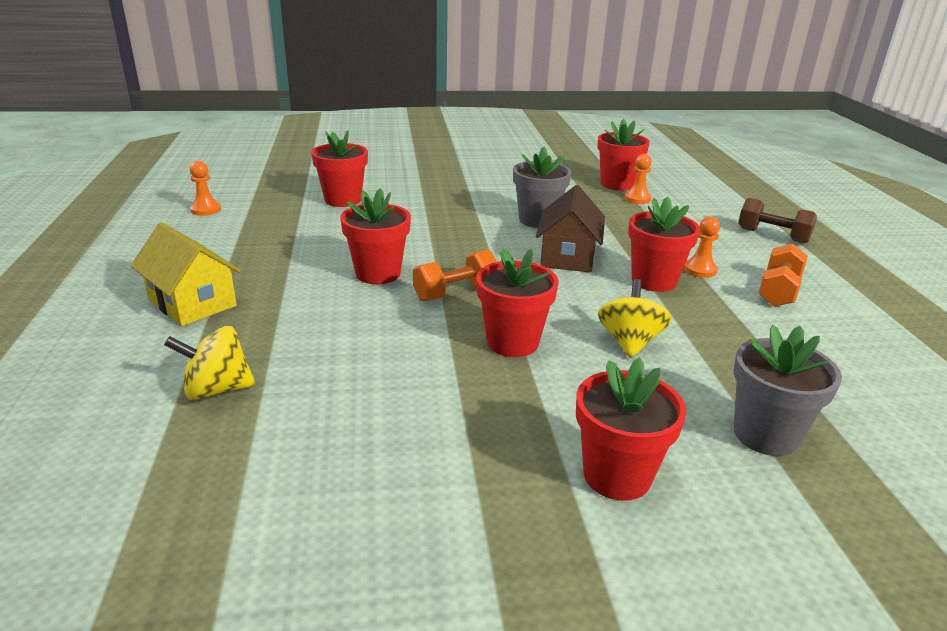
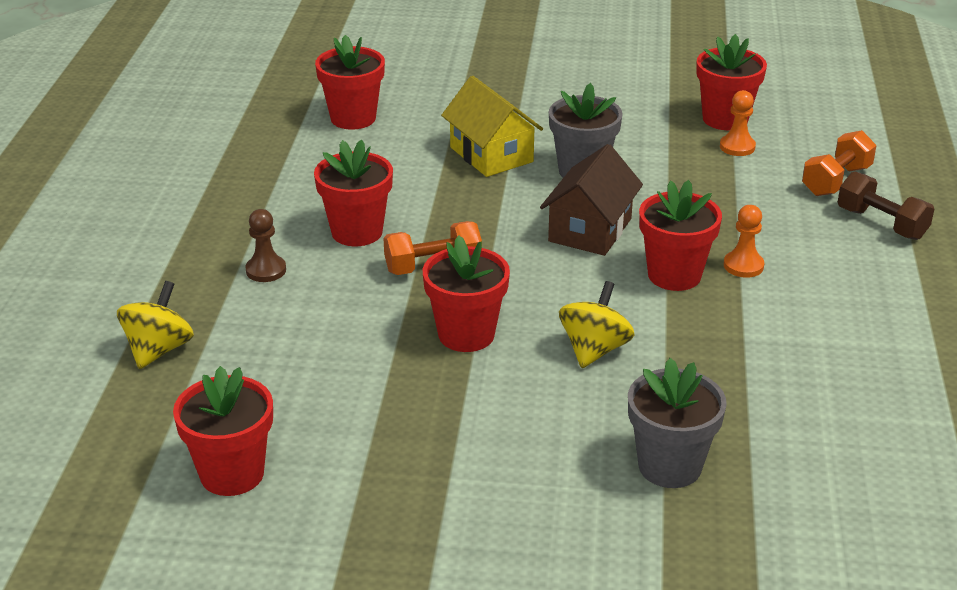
camera: 15 degrees right, 5 degrees up
yellow house [131,222,241,326] -> yellow house moved to [441,76,543,177]
yellow spinning top [164,326,255,400] -> yellow spinning top turned 105 degrees clockwise [117,281,194,369]
orange pawn [190,161,221,216] -> none
red flower pot [576,357,687,501] -> red flower pot moved to [173,366,273,496]
orange dumbbell [758,243,808,307] -> orange dumbbell moved to [802,130,877,196]
none -> brown pawn [245,209,286,282]

